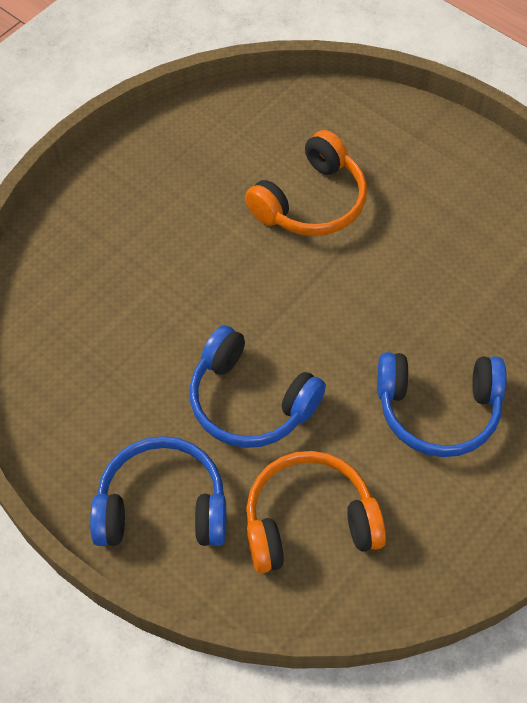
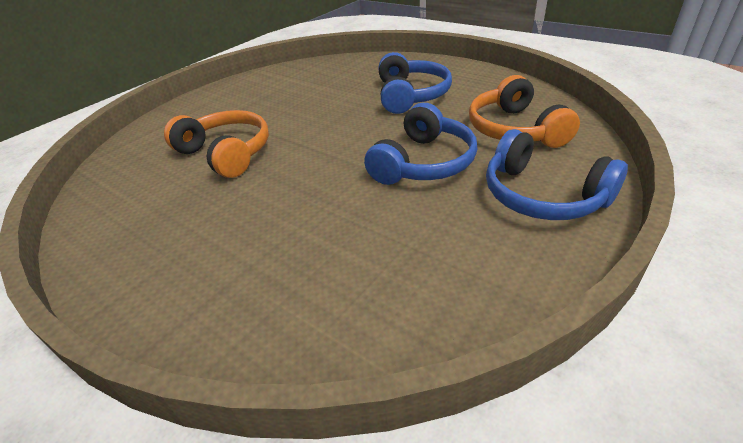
camera: 90 degrees left, 20 degrees down
blue headphones [90,436,226,546] -> blue headphones turned 45 degrees counterclockwise [486,129,628,220]

